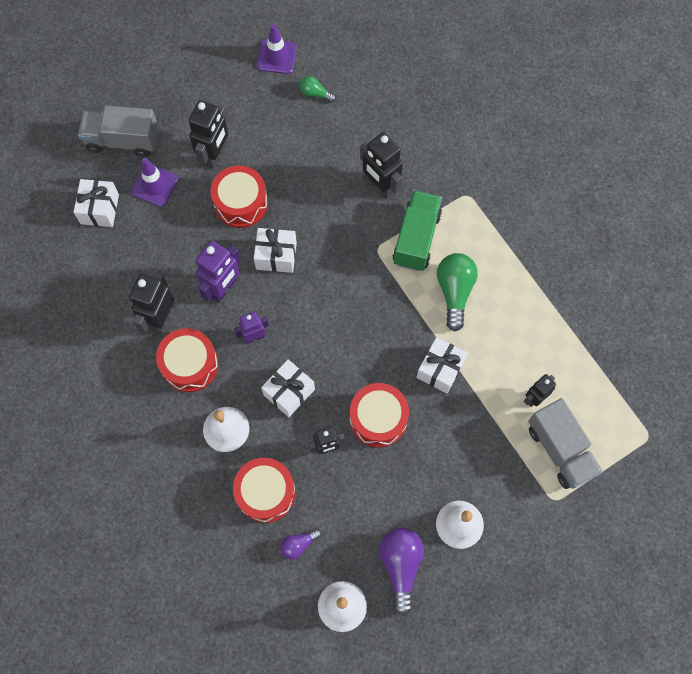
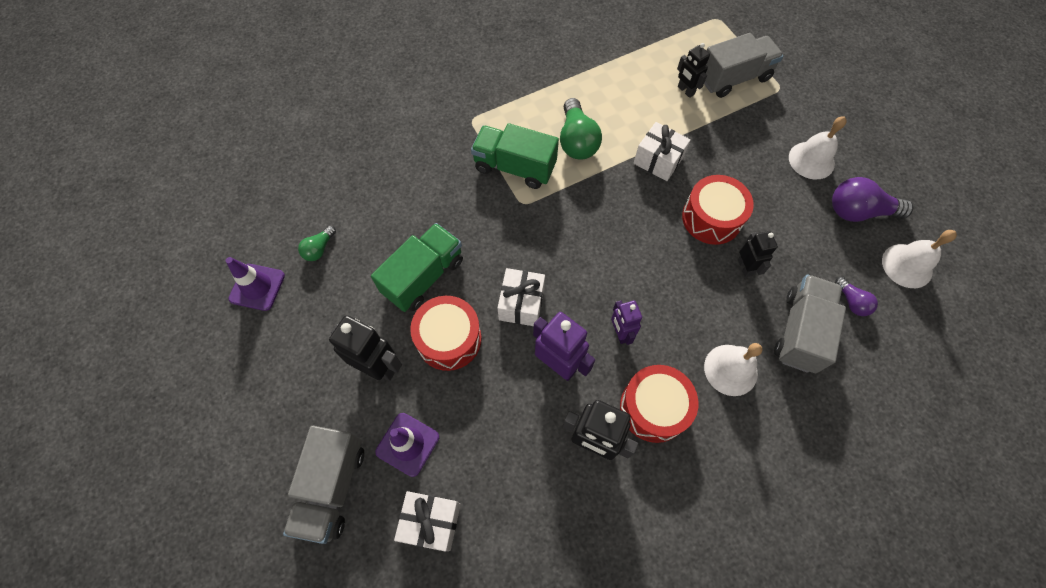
camera: 85 degrees left, 5 degrees down
red drum [233,458,295,523] -> grey truck [774,274,846,373]
white gift [261,359,315,417] -> none
black robot [360,132,403,199] -> none
green light bulb [437,253,478,332] -> green light bulb turned 105 degrees counterclockwise [560,98,602,160]
none -> green truck [371,223,463,312]

